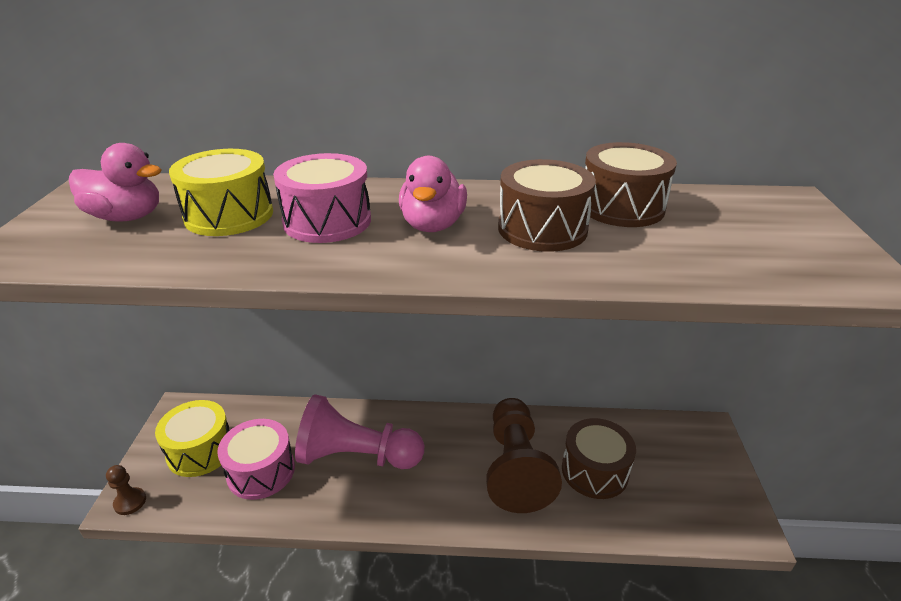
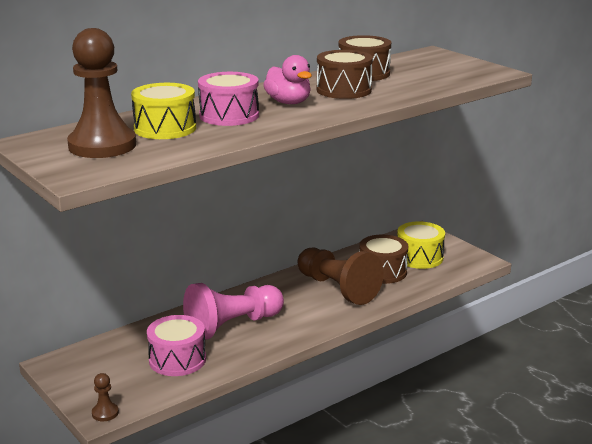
camera: 40 degrees left, 10 degrees down
pink duck [69,143,161,222] -> brown pawn [67,28,136,158]
yellow drum [155,400,229,477] -> yellow drum moved to [397,221,445,269]

